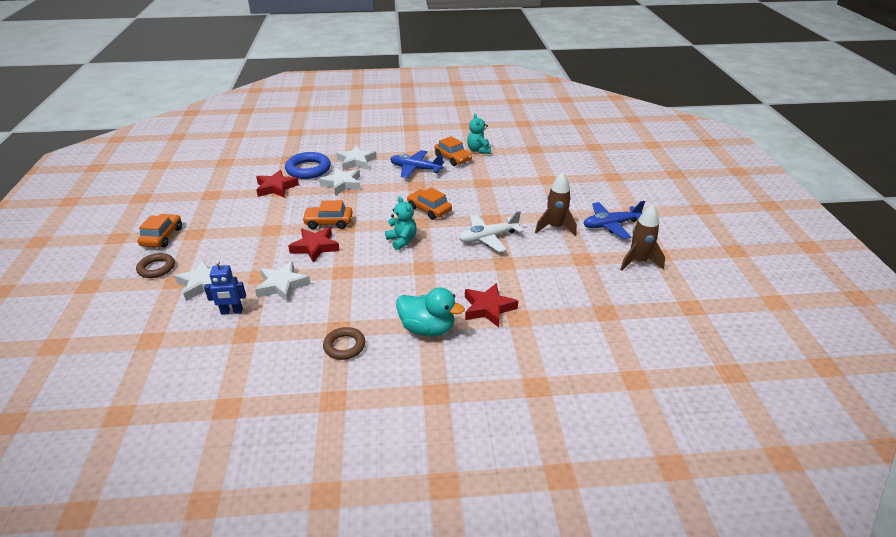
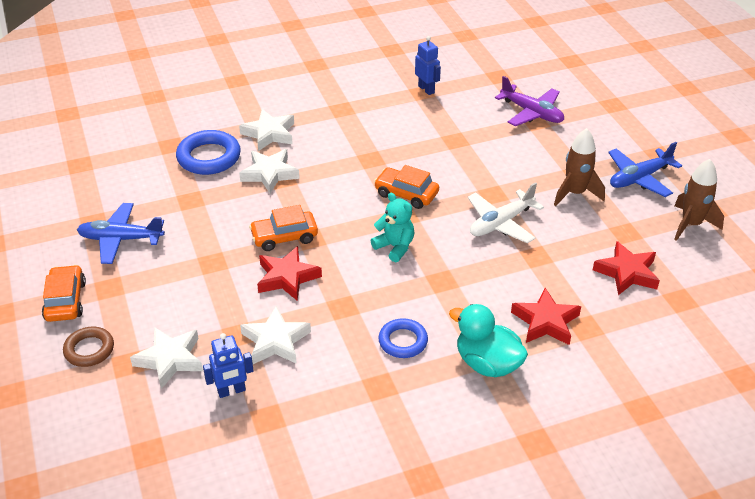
camera: 15 degrees left, 5 degrees up
red star [256,170,299,197] -> red star moved to [593,241,660,295]
brown ring [323,327,365,360] -> none
blue plane [390,150,444,178] -> blue plane moved to [77,203,165,264]
turquoise duck [396,287,465,336] -> turquoise duck turned 150 degrees counterclockwise [449,304,528,377]
orange car [435,136,472,166] -> none
turquoise teddy bear [467,114,491,154] -> blue robot [415,36,441,95]
none -> blue ring [378,318,428,358]
none -> purple plane [495,76,564,126]

